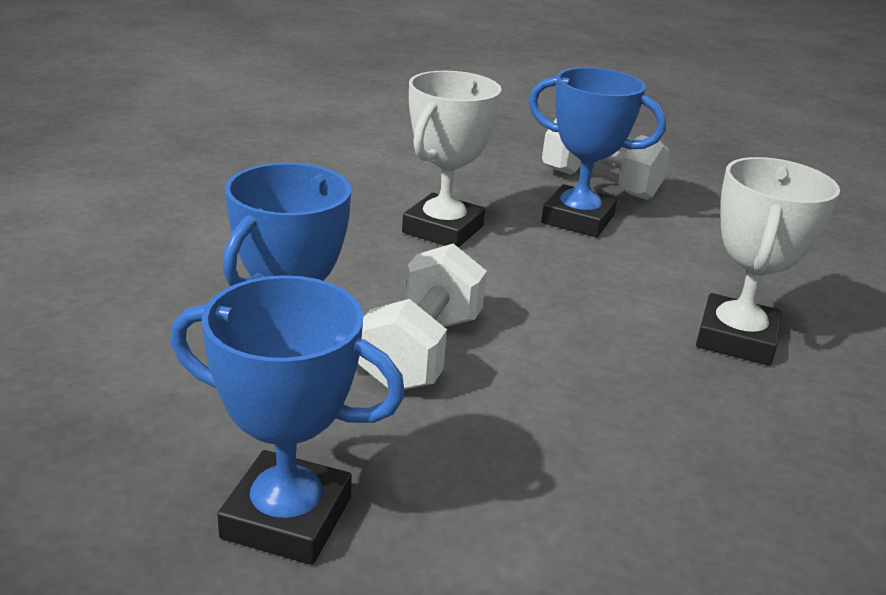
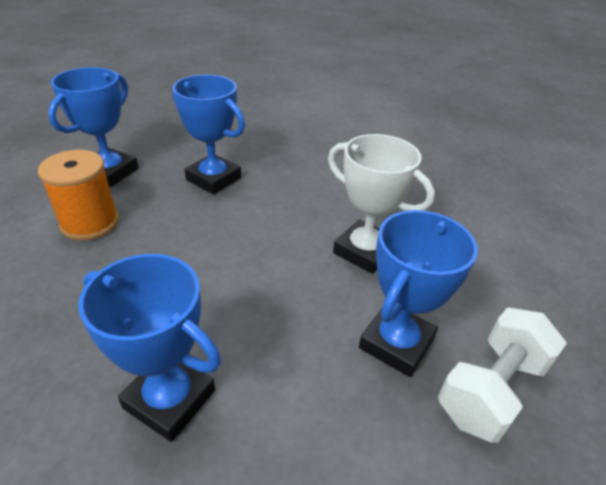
camera: 100 degrees right, 10 degrees up
white dumbbell [358,244,487,390] -> none
white trophy [696,157,840,366] -> blue trophy [78,254,221,442]
none -> orange spool [38,150,119,240]

